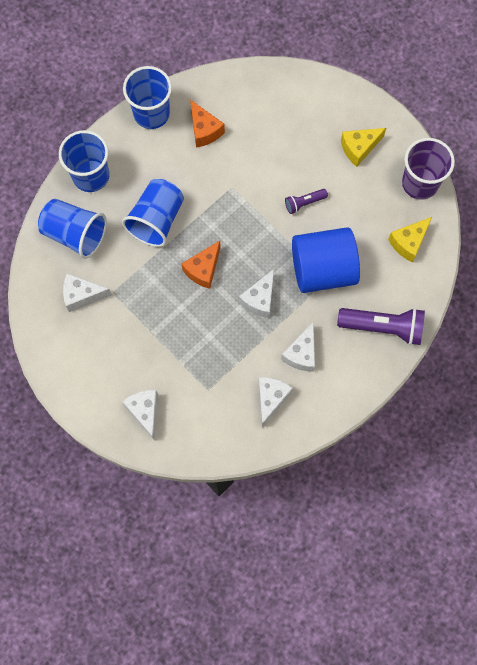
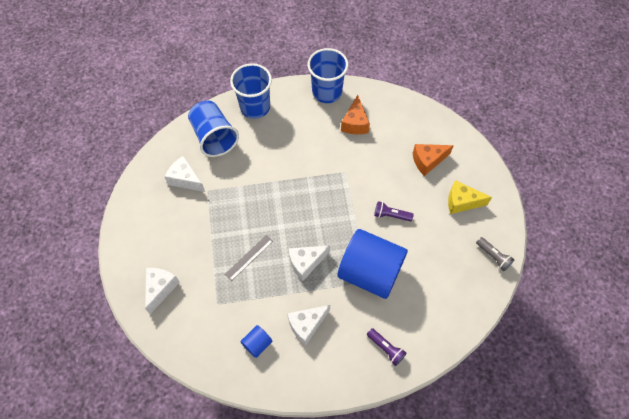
camera: 35 degrees right, 10 degrees down
blue cup [122,179,184,247] -> none
orange cheese [182,241,221,289] -> orange cheese moved to [413,144,454,176]
white cheese [258,377,293,427] -> blue cylinder [240,325,273,358]
purple flashlight [337,308,425,345] -> purple flashlight [367,328,406,366], size x0.52
yellow cheese [388,217,432,262] -> none
purple cup [402,138,455,200] -> grey flashlight [476,237,515,271]
none -> grey ruler [224,235,273,281]

